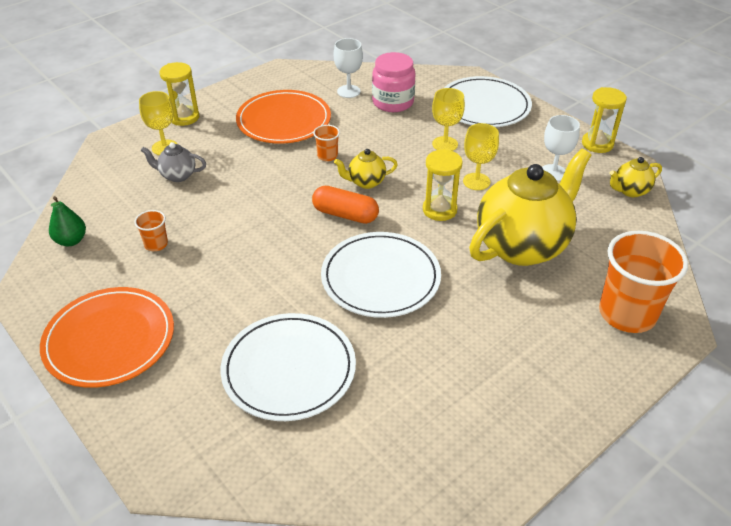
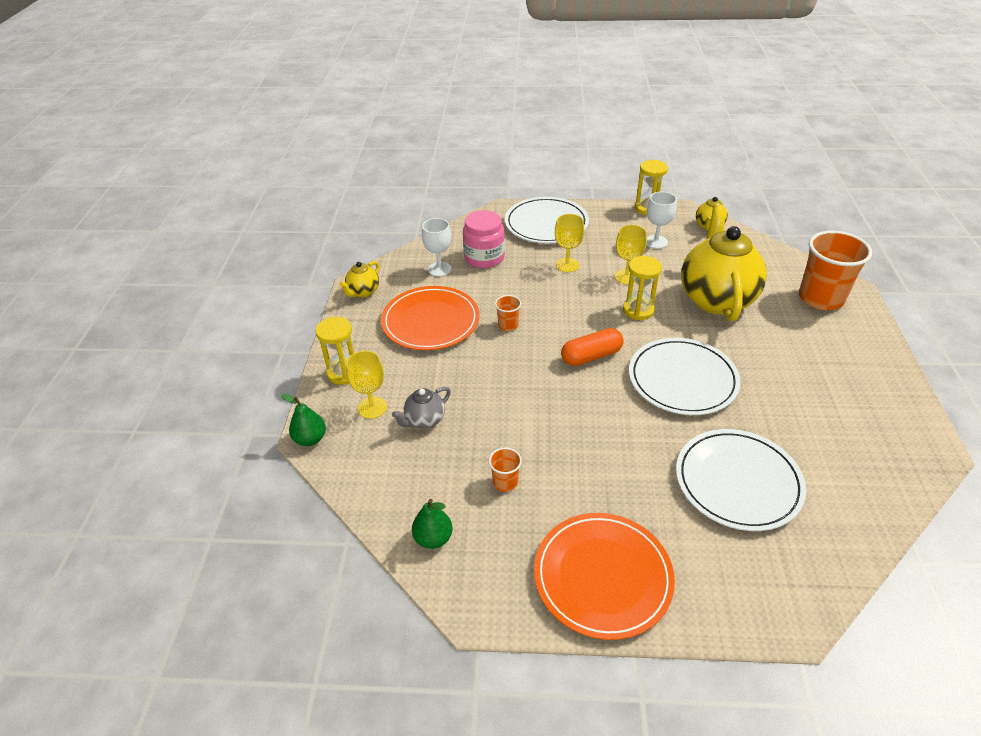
camera: 45 degrees left, 0 degrees up
yellow teapot [334,149,398,189] -> yellow teapot moved to [339,261,379,297]
none -> green pear [281,394,326,446]

